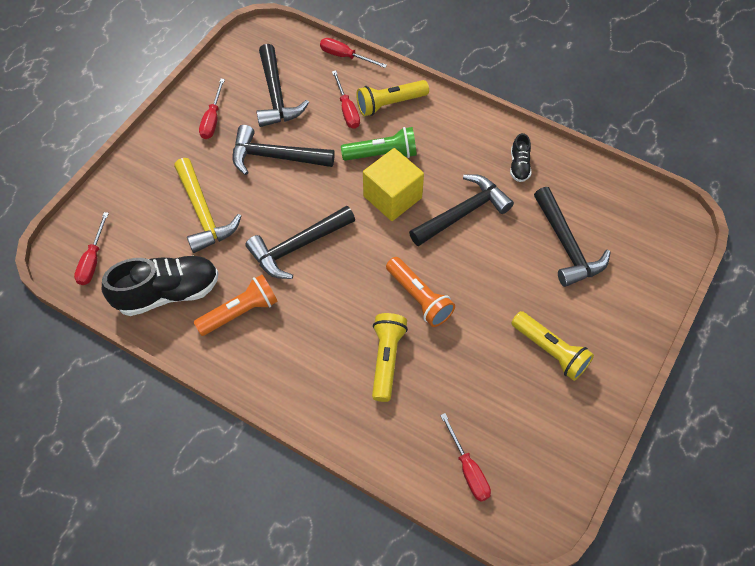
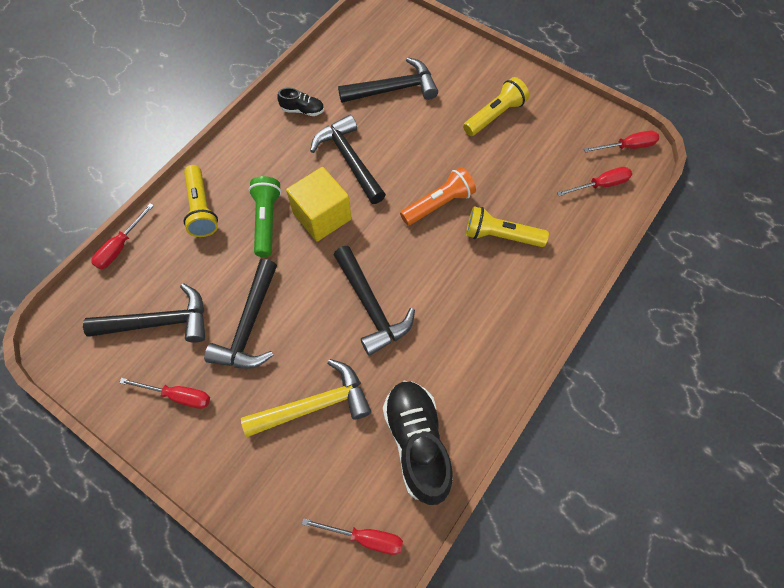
camera: 85 degrees left, 5 degrees up
orange flashlight [194,275,278,336] -> none
red screwdriver [332,70,360,129] -> red screwdriver moved to [584,130,659,153]

